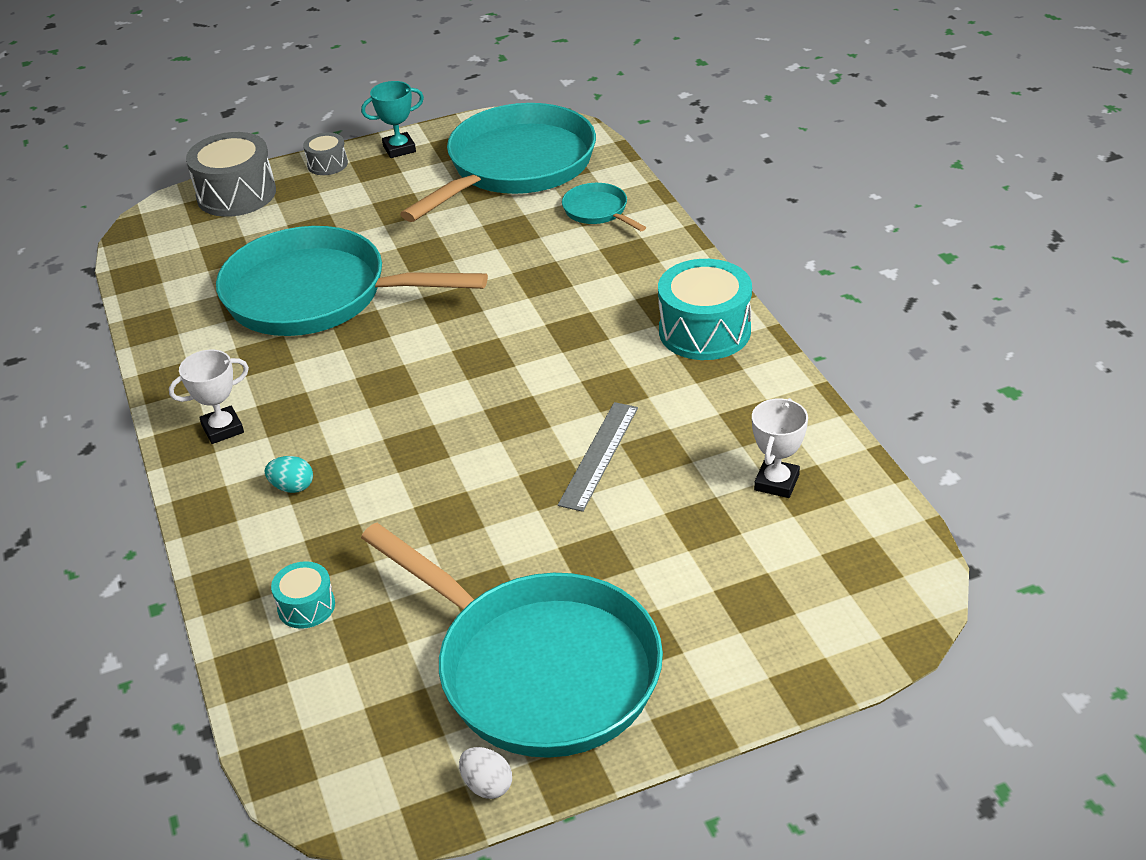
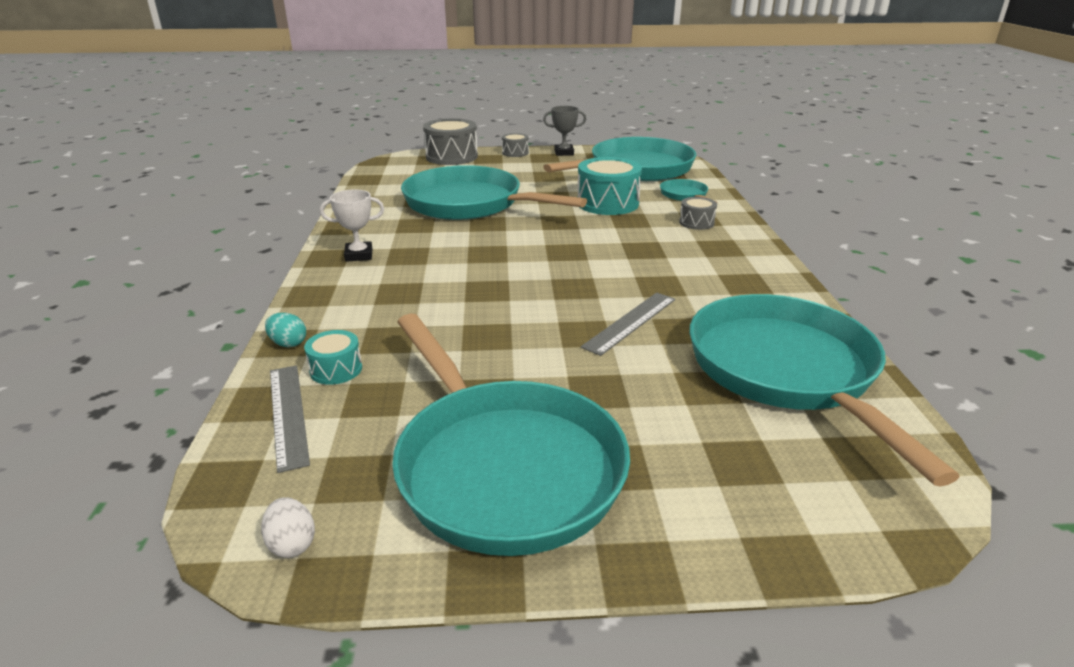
camera: 15 degrees right, 10 degrees down
turquoise egg [265,456,313,493] -> turquoise egg moved to [265,313,306,347]
turquoise trophy [361,81,424,158] -> grey trophy [543,106,586,156]
white egg [459,747,512,799] -> white egg moved to [261,497,315,558]
turquoise drum [658,259,752,360] -> turquoise drum moved to [578,157,642,215]
white trophy [752,398,808,498] -> turquoise pan [689,294,960,486]
none -> grey ruler [270,365,310,473]
none -> grey drum [679,197,717,230]

